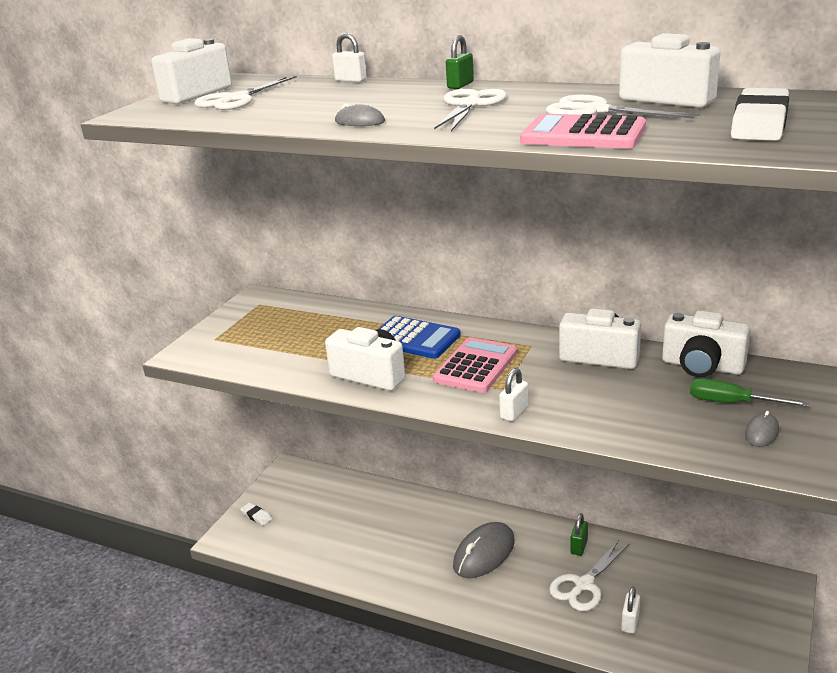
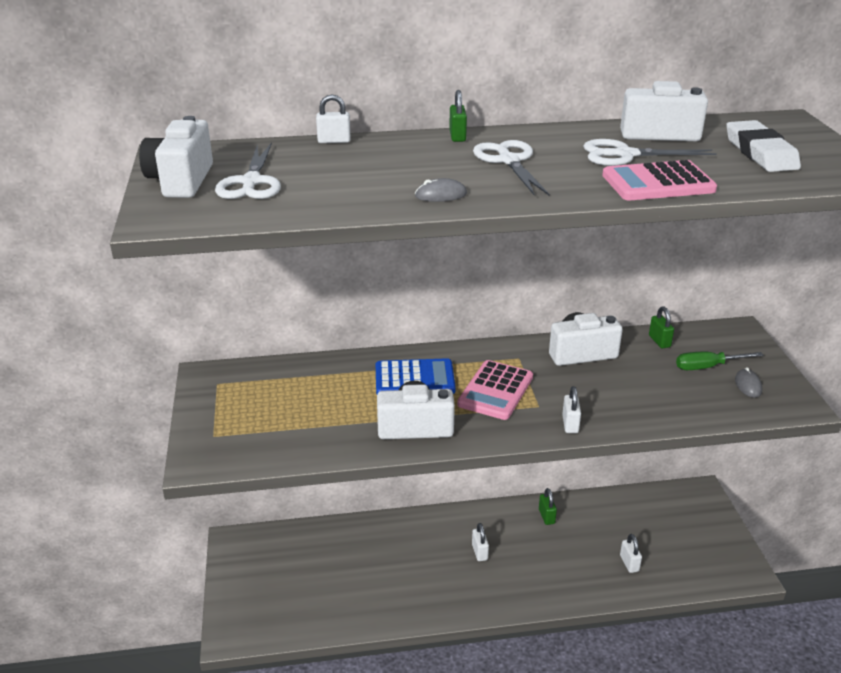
camera: 35 degrees left, 5 degrees up
white eraser [240,502,272,526] -> none
pink calculator [433,337,517,393] -> pink calculator turned 150 degrees counterclockwise [457,360,533,420]
grey mouse [453,522,515,578] -> white padlock [472,523,489,561]
white scissors [549,540,630,611] -> none
white camera [662,310,751,377] -> green padlock [649,306,674,349]

